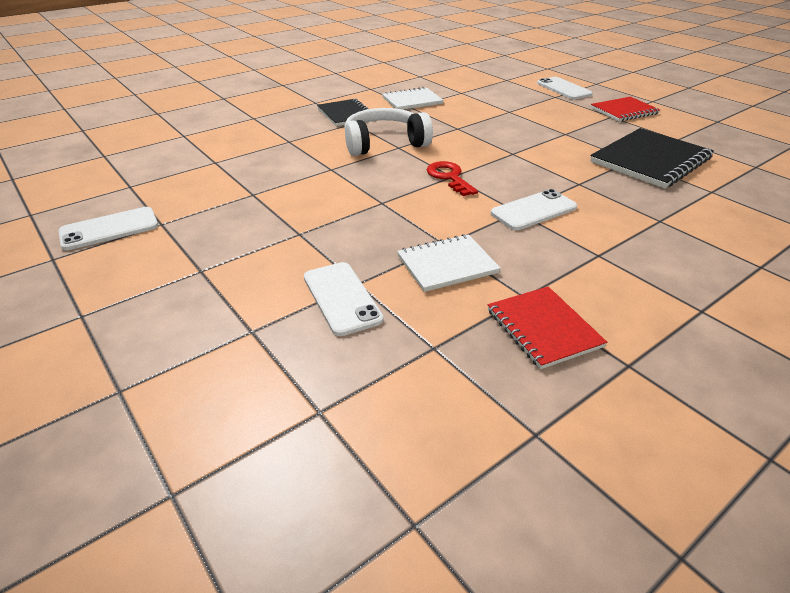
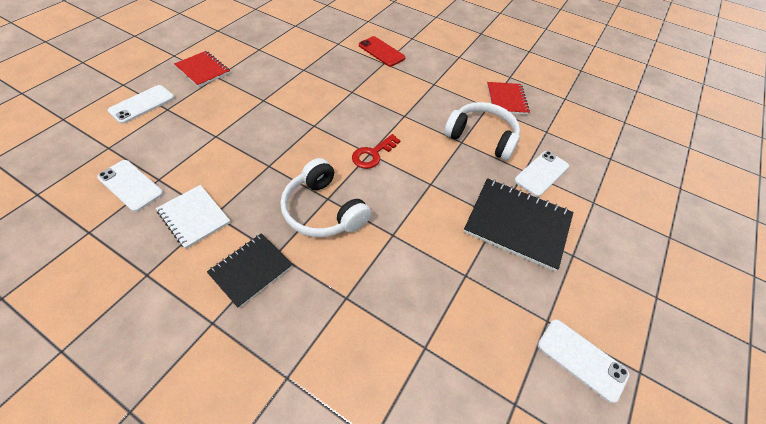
camera: 115 degrees left, 15 degrees up
white notebook [397,234,501,292] -> white headphones [444,102,520,161]
red notebook [488,286,607,369] -> red notebook turned 45 degrees counterclockwise [487,82,530,115]
white phone [491,189,577,230] -> white phone moved to [97,160,163,212]
black notebook [590,128,714,188] -> black notebook moved to [464,178,574,271]
none -> red phone [359,36,405,67]

